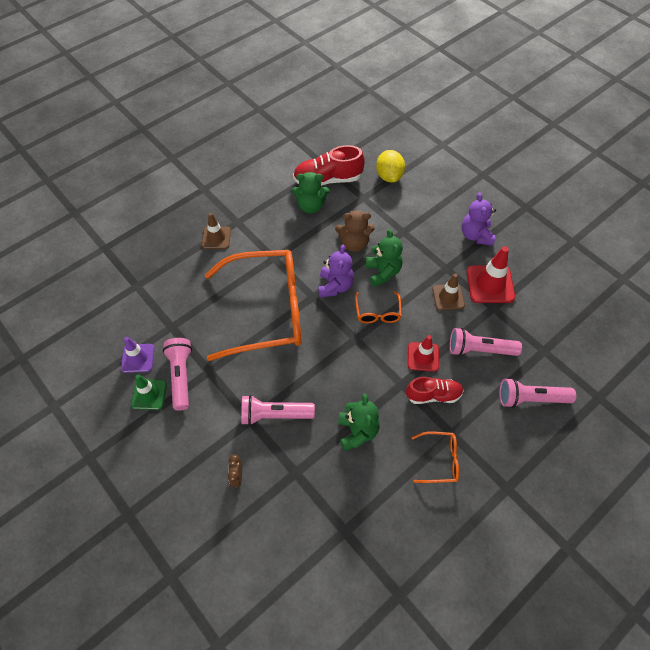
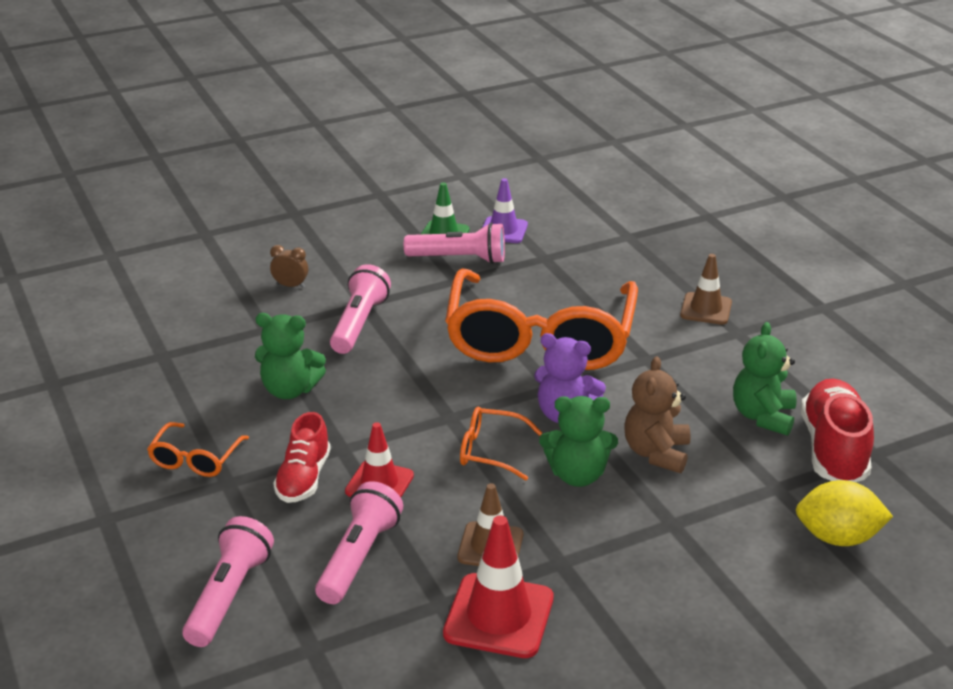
camera: 105 degrees right, 25 degrees down
purple teddy bear [462,193,496,245] -> none

